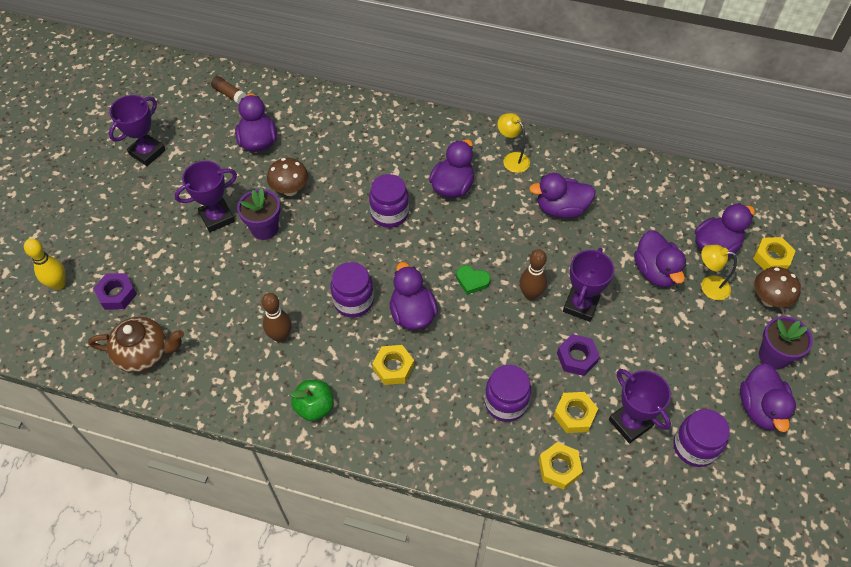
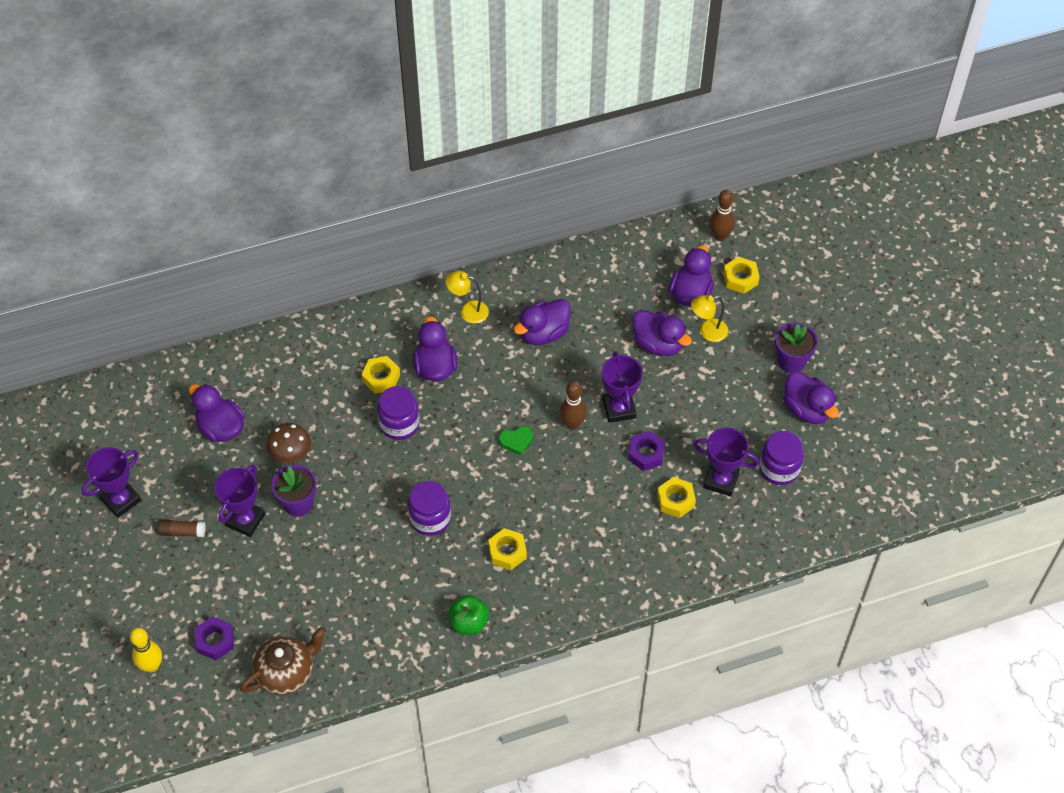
camera: 35 degrees left, 0 degrees up
purple trophy [109,95,166,166] -> purple trophy turned 45 degrees clockwise [82,447,141,518]
brown glue stick [211,76,246,104] -> brown glue stick moved to [158,520,206,537]
brown bowling pin [262,293,292,343] -> brown bowling pin moved to [710,190,735,241]
purple duck [390,262,438,330] -> none
purple jar [484,365,531,422] -> none
yellow nut [539,442,583,490] -> yellow nut moved to [361,356,400,394]
brown mushroom [754,267,801,308] -> none

